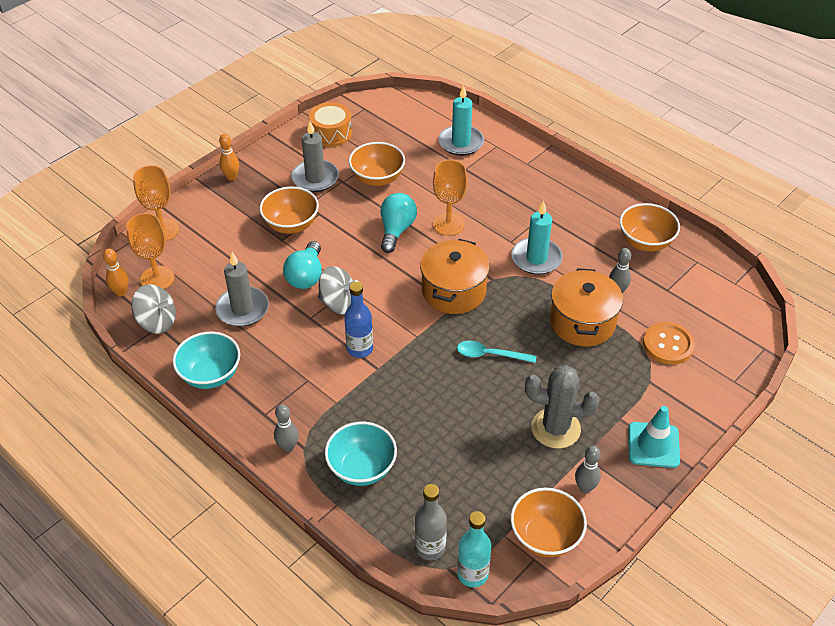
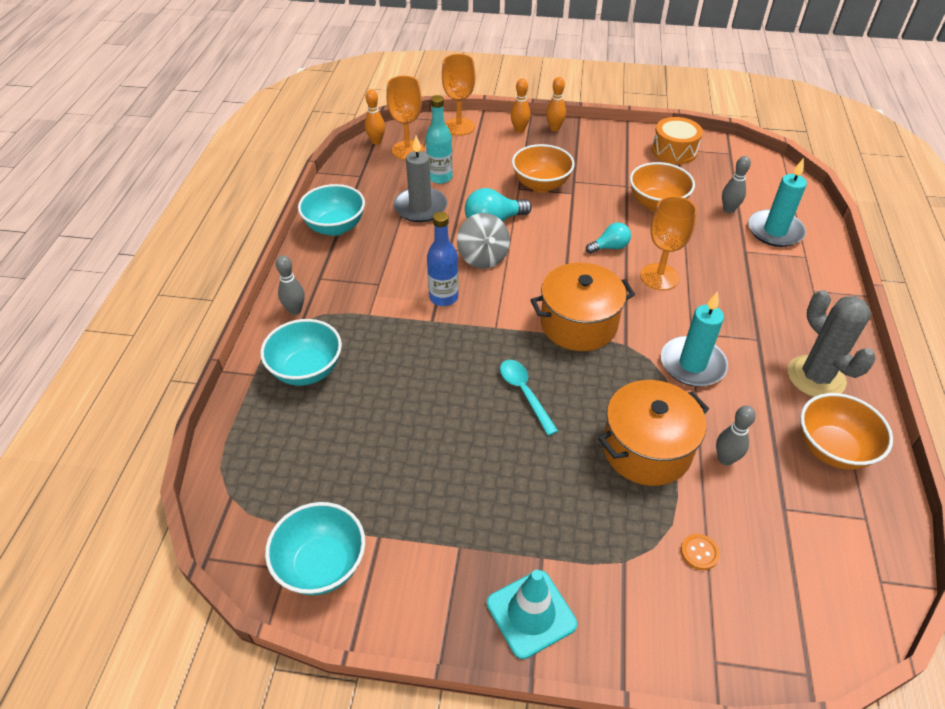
camera: 55 degrees right, 0 degrees up
grey spinning top [131,284,176,334] -> none
grey candle [291,121,339,192] -> none
turquoise light bulb [380,193,417,253] -> turquoise light bulb [586,222,631,254], size x0.63
grey bottle [415,484,447,560] -> none
turquoise bottle [457,511,491,587] -> turquoise bottle moved to [426,95,453,184]
orange bowl [511,488,587,557] -> turquoise bowl [265,502,365,595]
grey cactus [525,365,599,449] -> grey cactus moved to [788,290,876,397]
grey bowling pin [575,446,601,493] -> grey bowling pin moved to [722,156,751,213]
orange button [643,322,695,365] -> orange button [681,534,720,570], size x0.51
none -> orange bowling pin [511,78,530,133]

